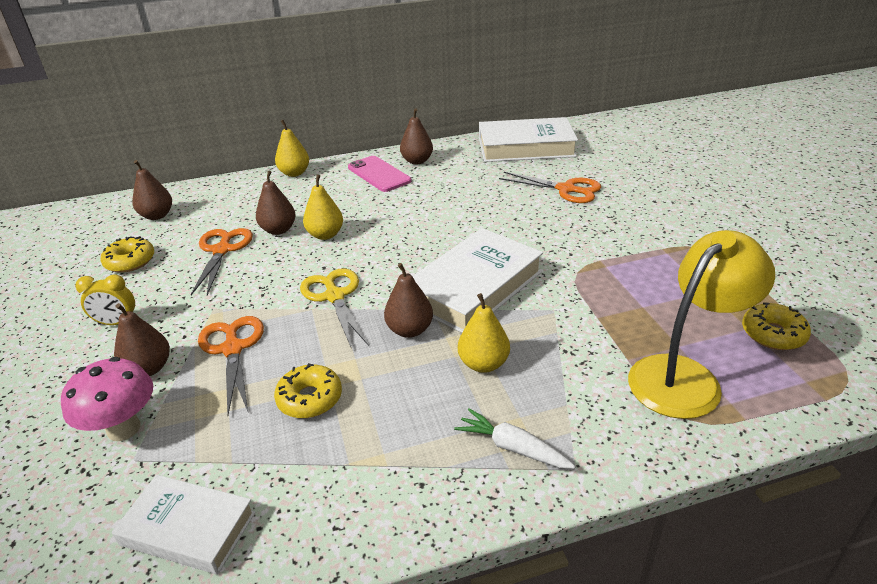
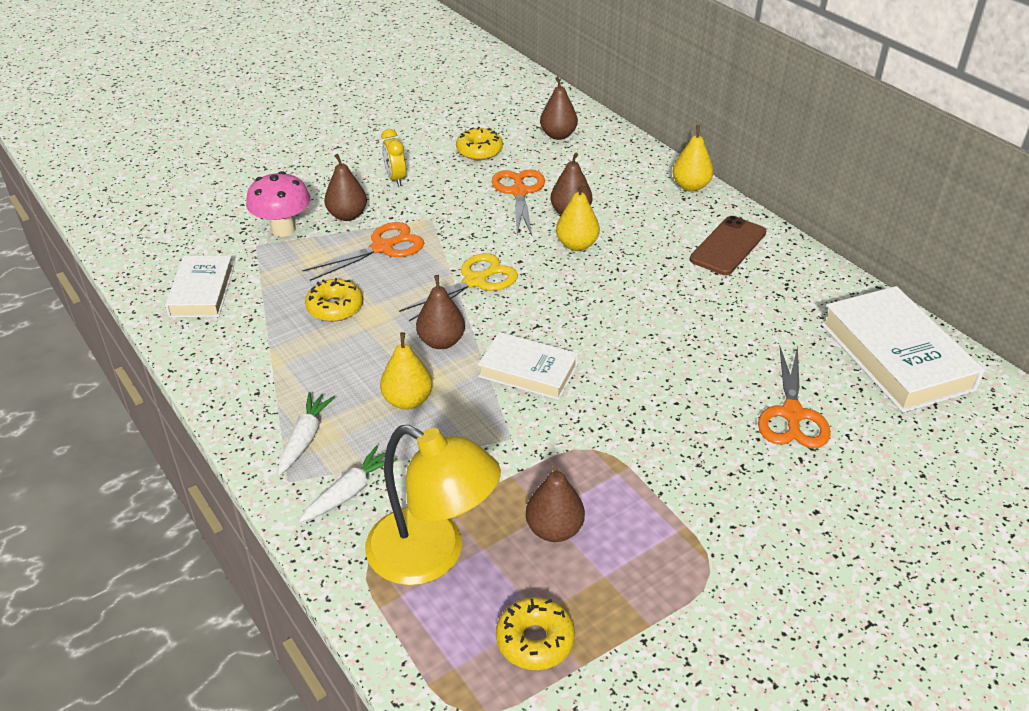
camera: 70 degrees right, 5 degrees up
orange scissors [191,228,253,295] -> orange scissors turned 75 degrees counterclockwise [492,169,545,236]
pink phone [348,156,412,192] -> brown phone [690,216,766,275]
brown pear [400,108,433,165] -> brown pear moved to [526,465,585,542]
white book [412,228,543,333] -> white book [478,332,578,400], size x0.61
none -> white carrot [299,445,398,523]

